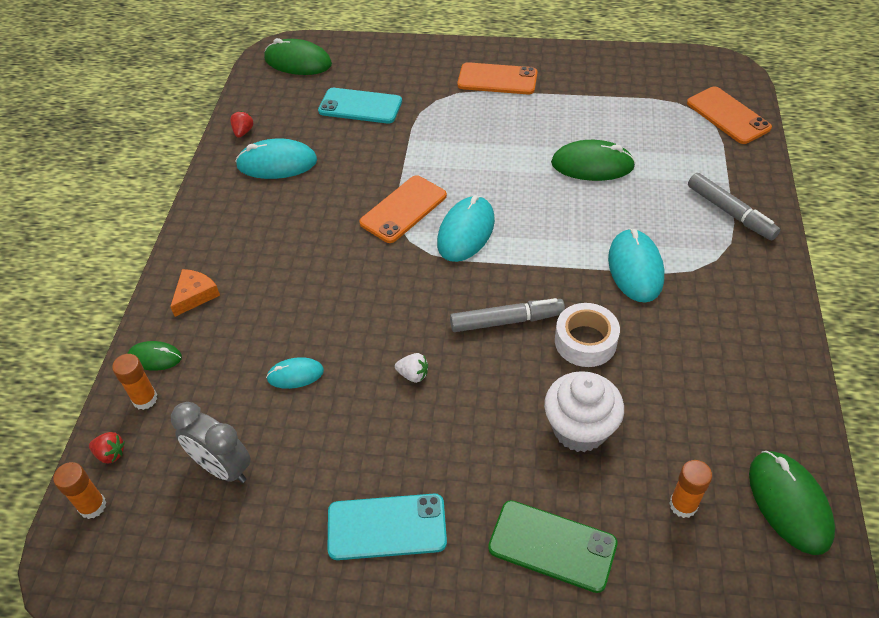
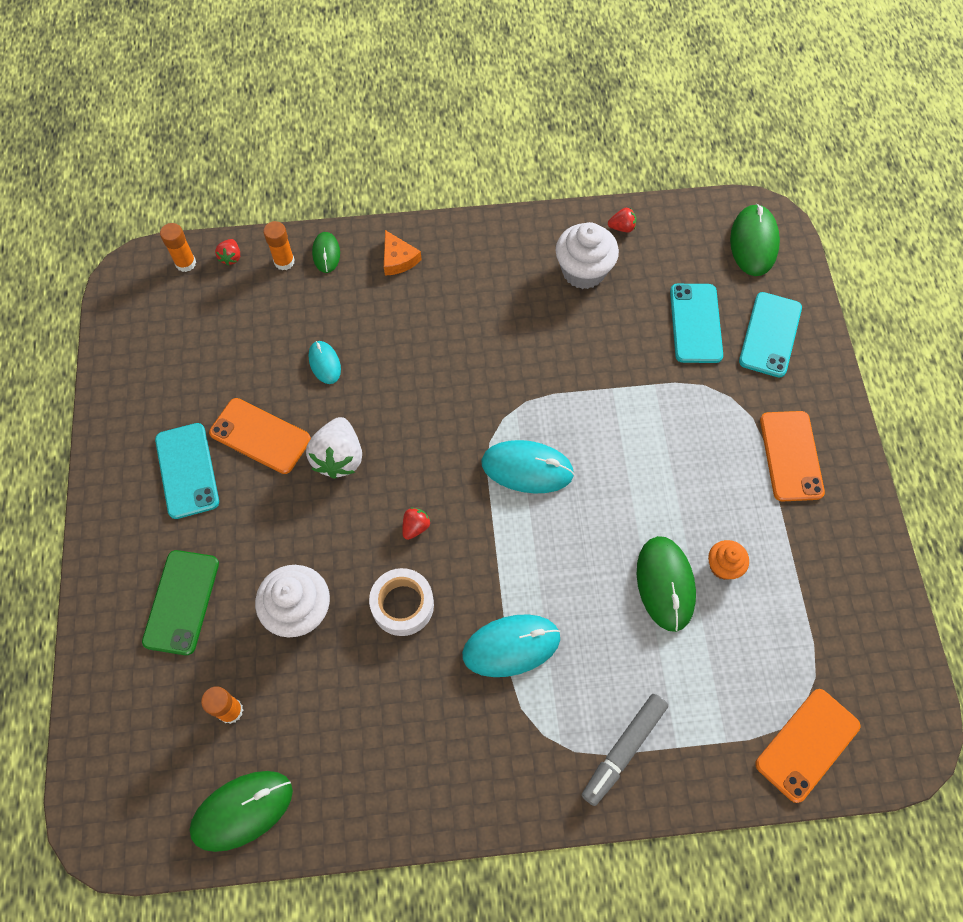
camera: 75 degrees right, 15 degrees up
orange cheese [170,269,220,317] -> orange cheese turned 45 degrees clockwise [384,230,422,276]
grey clock [171,402,251,483] -> none
turquoise mouse [235,139,317,179] -> white cupcake [556,222,619,289]
orange phone [359,175,447,243] -> orange phone moved to [209,398,311,474]
white strawberry [395,353,428,383] -> white strawberry [306,417,362,479], size x2.02
grey marker [450,298,565,332] -> red strawberry [402,508,431,540]
none -> orange cupcake [708,540,749,580]
none -> turquoise phone [739,292,802,377]

